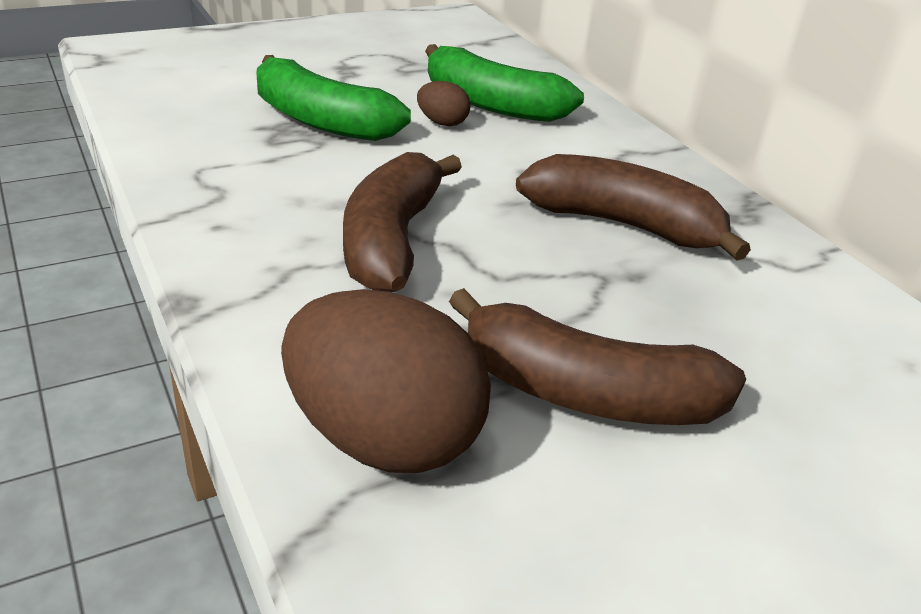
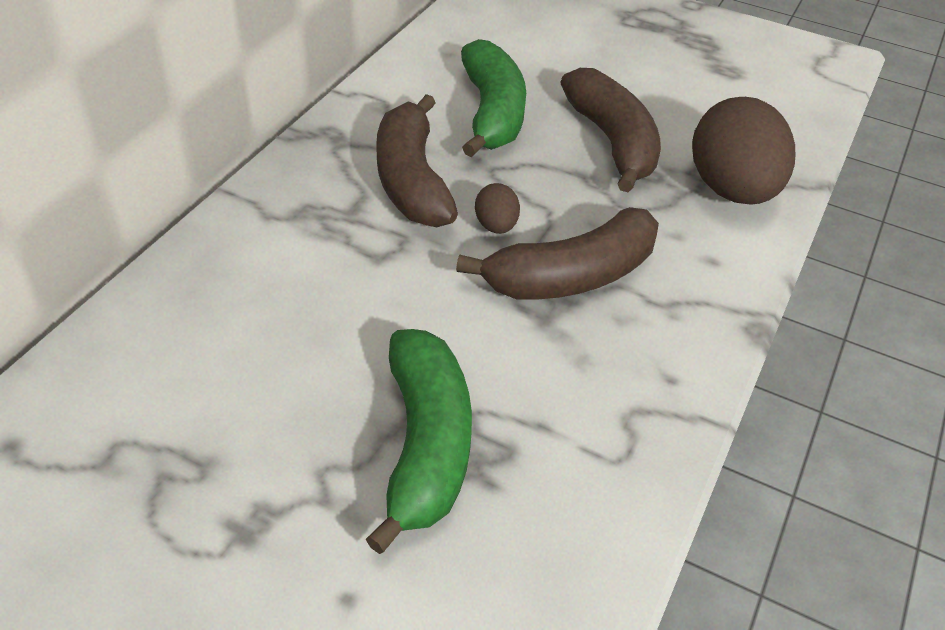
camera: 125 degrees left, 10 degrees up
brown egg [417,81,470,126] -> brown egg moved to [475,183,520,234]
green banana [425,44,584,122] -> green banana moved to [461,39,526,157]

